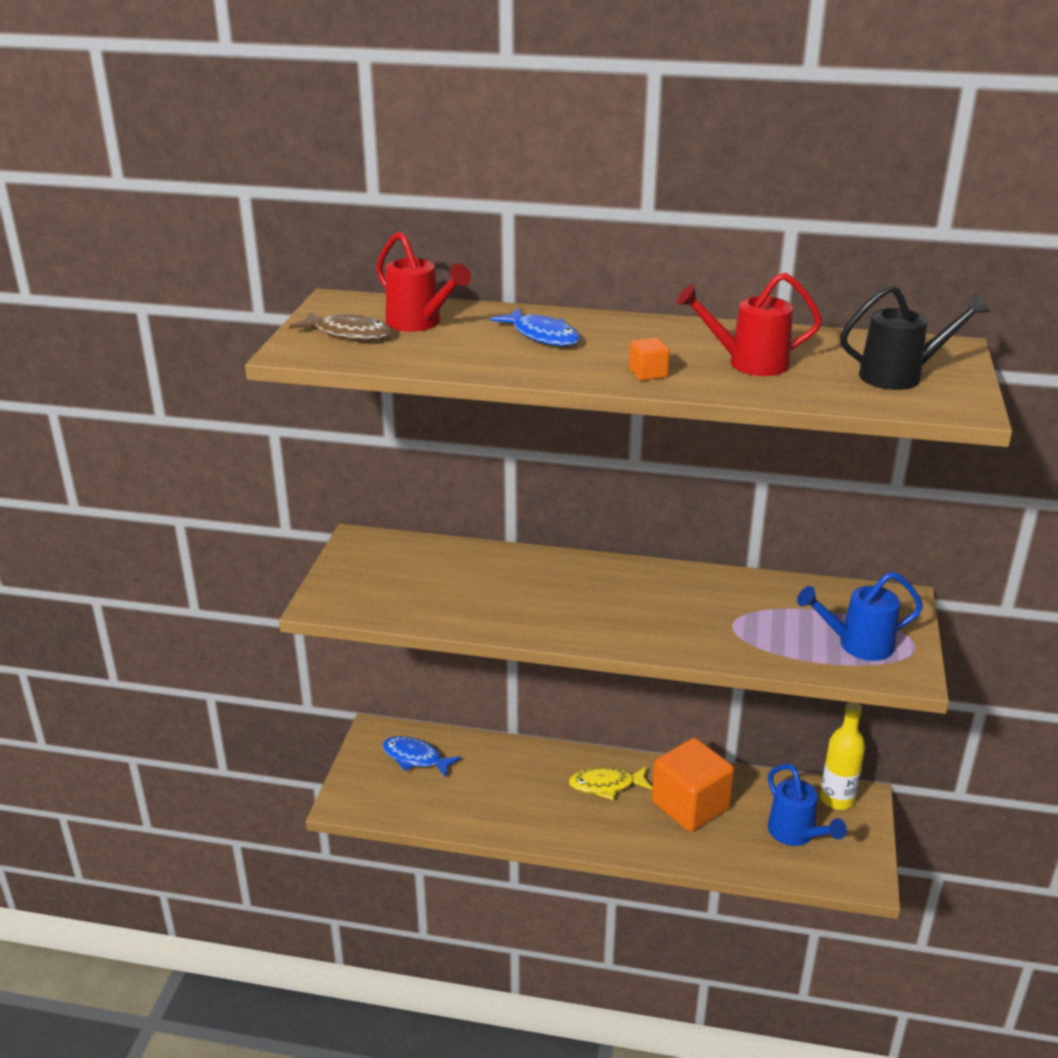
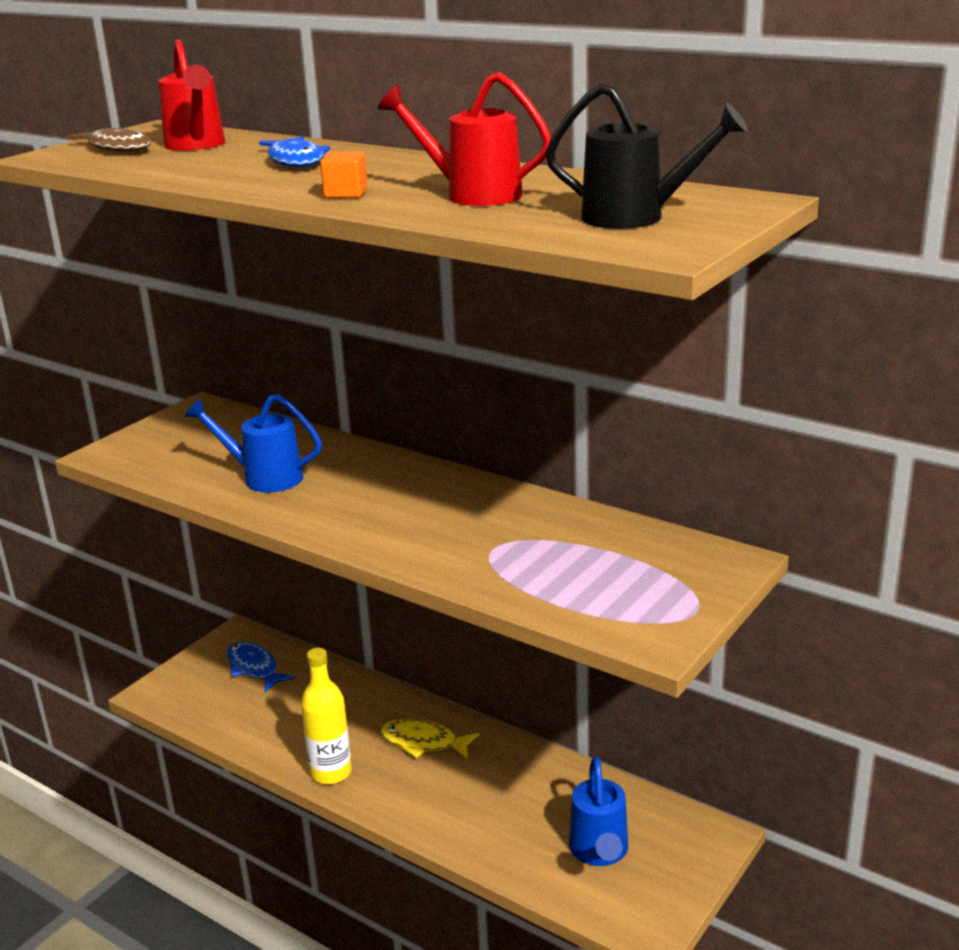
camera: 25 degrees right, 5 degrees down
orange cube [652,738,734,832] -> none
blue watering can [797,572,923,661] -> blue watering can moved to [185,394,322,493]
yellow bottle [820,702,865,810] -> yellow bottle moved to [301,648,352,784]

